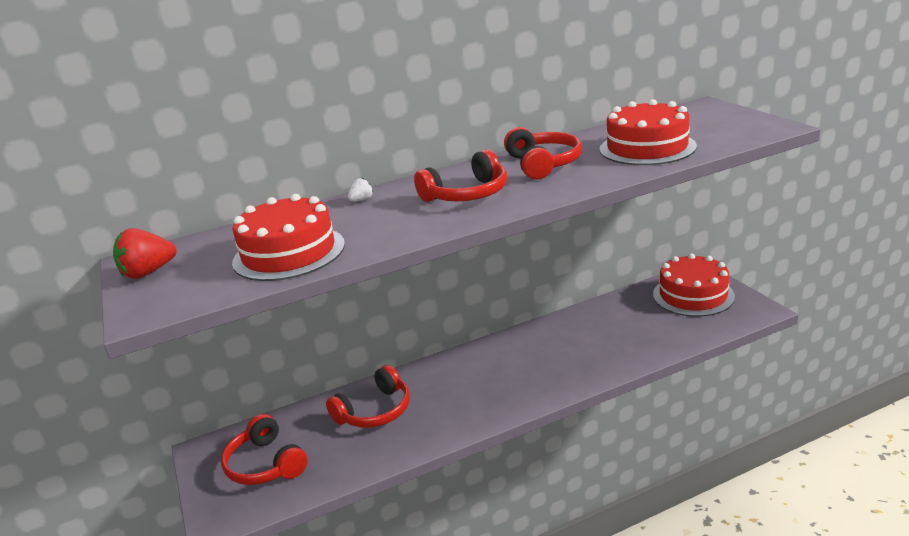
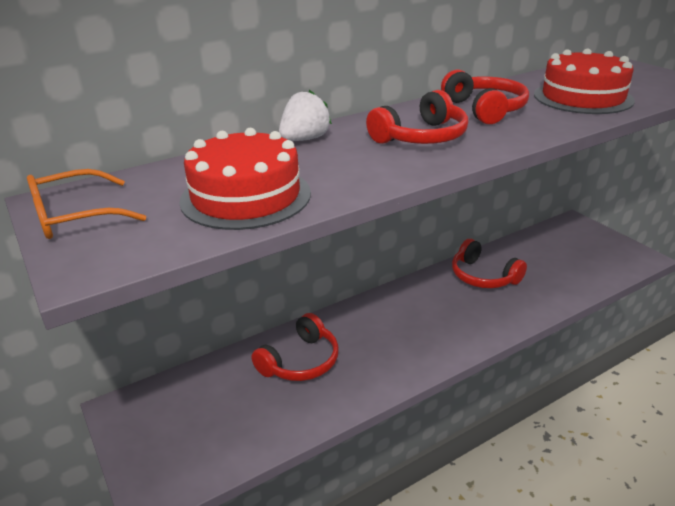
camera: 10 degrees left, 5 degrees up
red strawberry [113,228,177,279] -> orange glasses [27,169,146,239]
red headphones [221,414,308,485] -> red headphones moved to [452,239,527,288]
white strawberry [348,178,374,201] -> white strawberry [279,90,332,141], size x1.93
red cake [653,253,735,317] -> none

